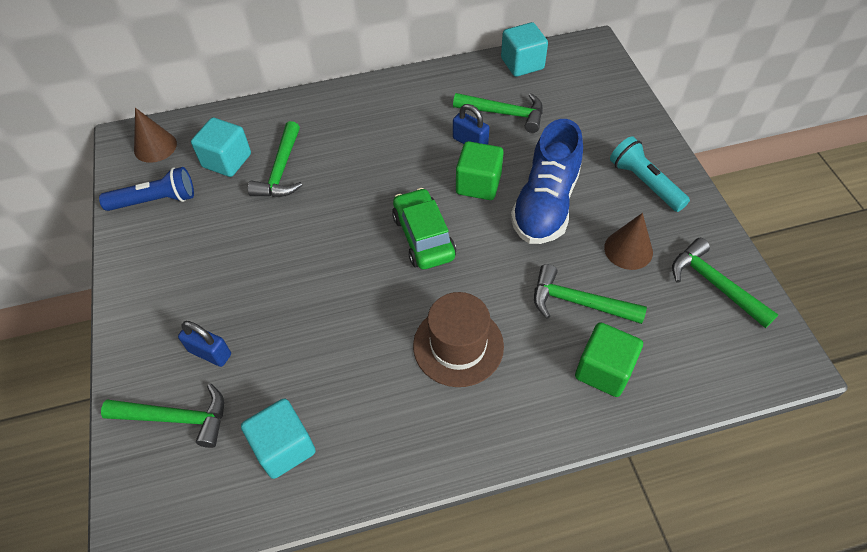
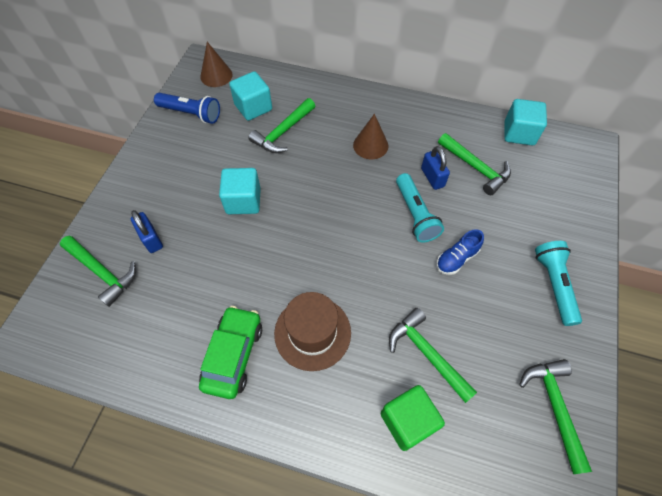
camera: 30 degrees right, 5 degrees up
turquoise cube [241,398,316,479] -> turquoise cube moved to [219,168,261,214]
green car [392,188,456,269] -> green car moved to [199,306,262,399]
green cube [456,141,504,200] -> turquoise flashlight [396,173,444,242]
blue shoe [511,119,583,244] -> blue shoe [437,229,484,275], size x0.49
brown cone [604,213,653,270] -> brown cone moved to [353,114,388,159]

